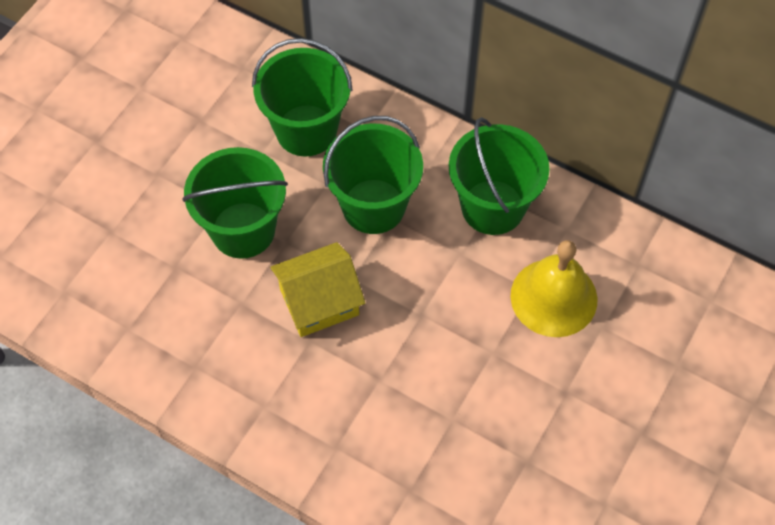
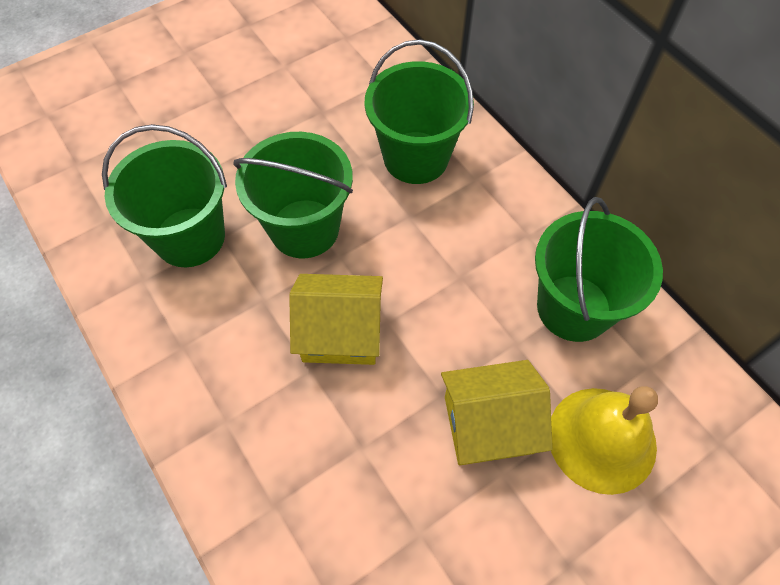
camera: 25 degrees right, 0 degrees up
green bucket [323,116,423,234] -> green bucket moved to [102,124,227,267]
none -> yellow house [441,360,553,465]

